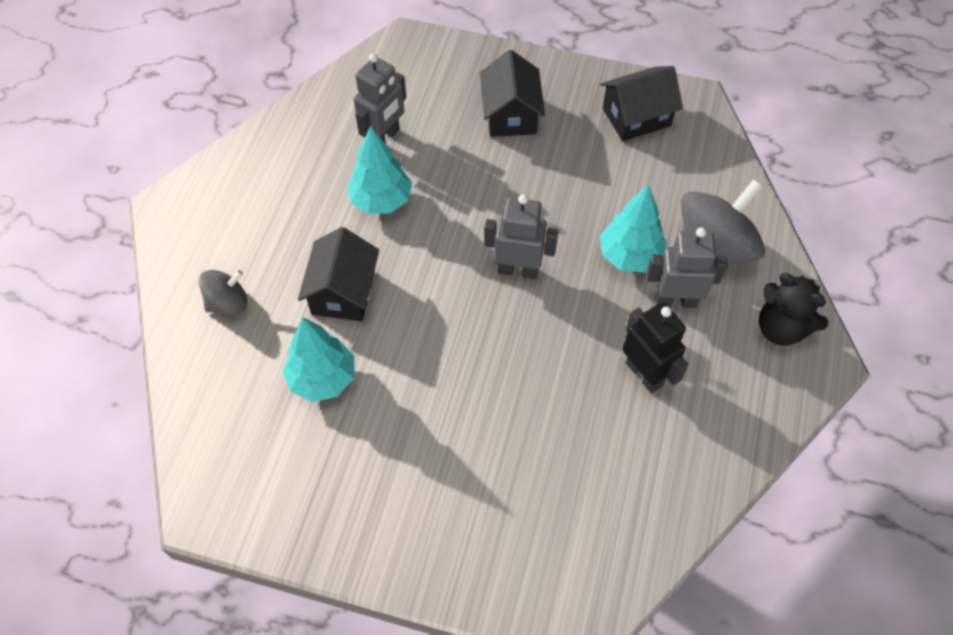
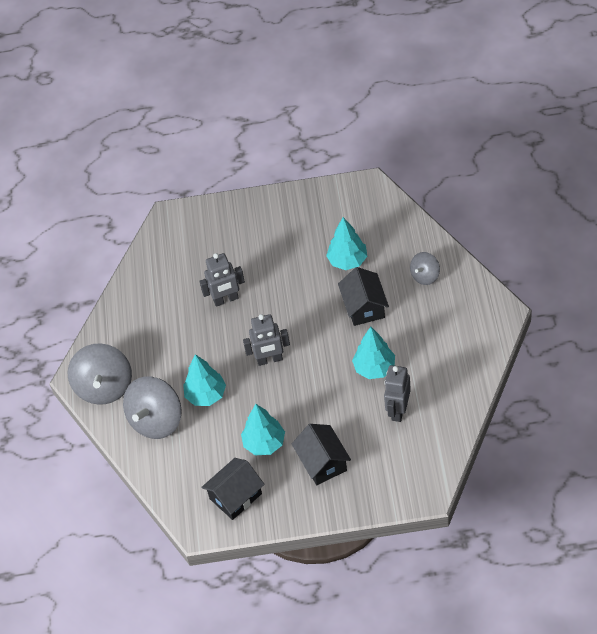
camera: 165 degrees right, 5 degrees down
black robot [622,302,688,393] -> none
grey robot [646,227,728,308] -> grey robot moved to [199,253,245,307]
black teddy bear [758,273,828,346] -> grey spinning top [67,344,132,405]
none -> turquoise tree [241,404,285,455]

